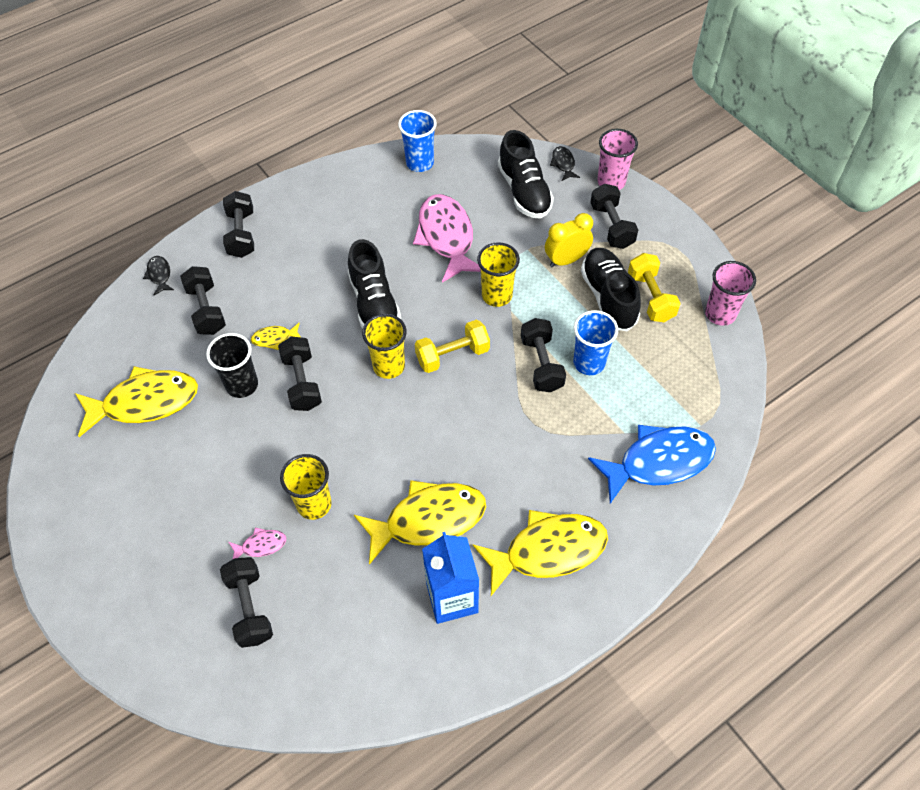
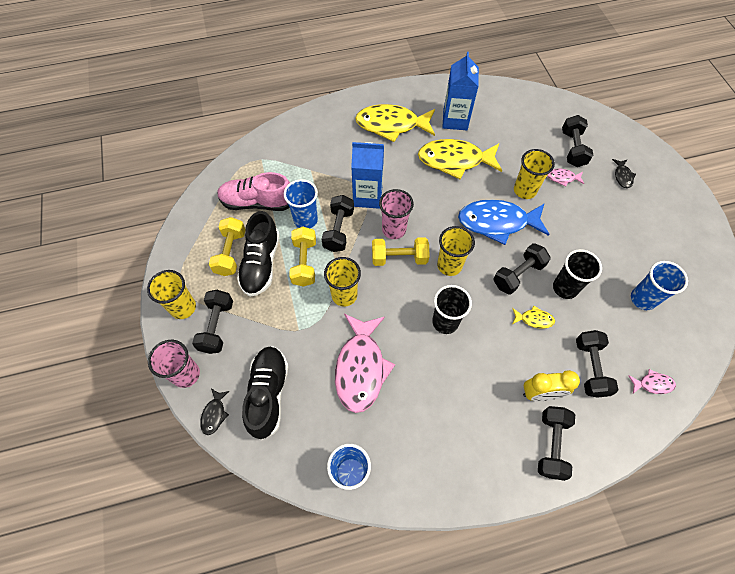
camera: 160 degrees left, 5 degrees up
yellow fish [75,366,198,437] -> blue cup [631,261,688,310]
black fish [143,256,174,295] -> black fish moved to [612,159,636,188]
black dumbbell [278,337,322,411] -> black dumbbell turned 45 degrees clockwise [493,243,551,295]
black shoe [348,239,401,328] -> black cup [432,285,472,334]
yellow clock [545,213,593,267] -> yellow clock moved to [523,370,580,401]
blue fish [588,425,716,504] -> blue fish moved to [458,199,550,245]
pink cup [705,261,756,326] -> pink cup moved to [379,189,414,239]
none -> yellow cup [147,270,196,319]
none -> pink shoe [217,172,290,211]
none -> yellow dumbbell [289,227,316,287]
none -> blue carton [351,142,384,209]
none -> pink fish [628,369,676,394]

